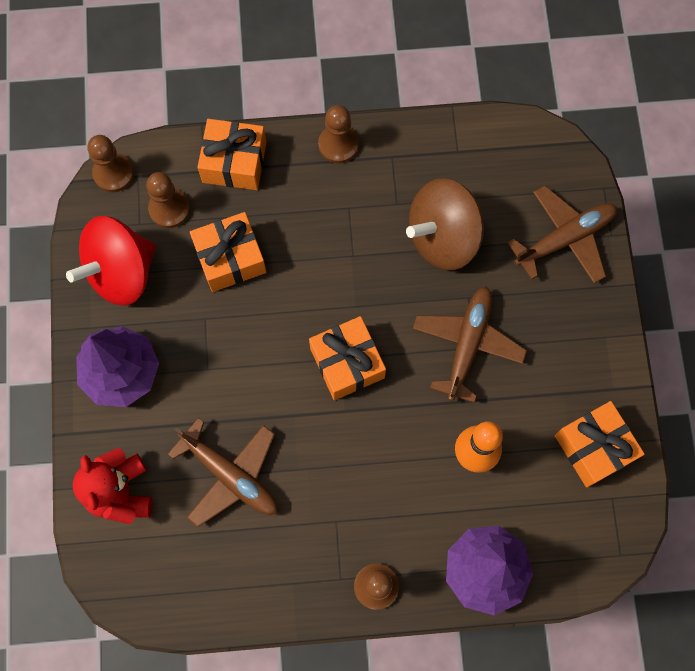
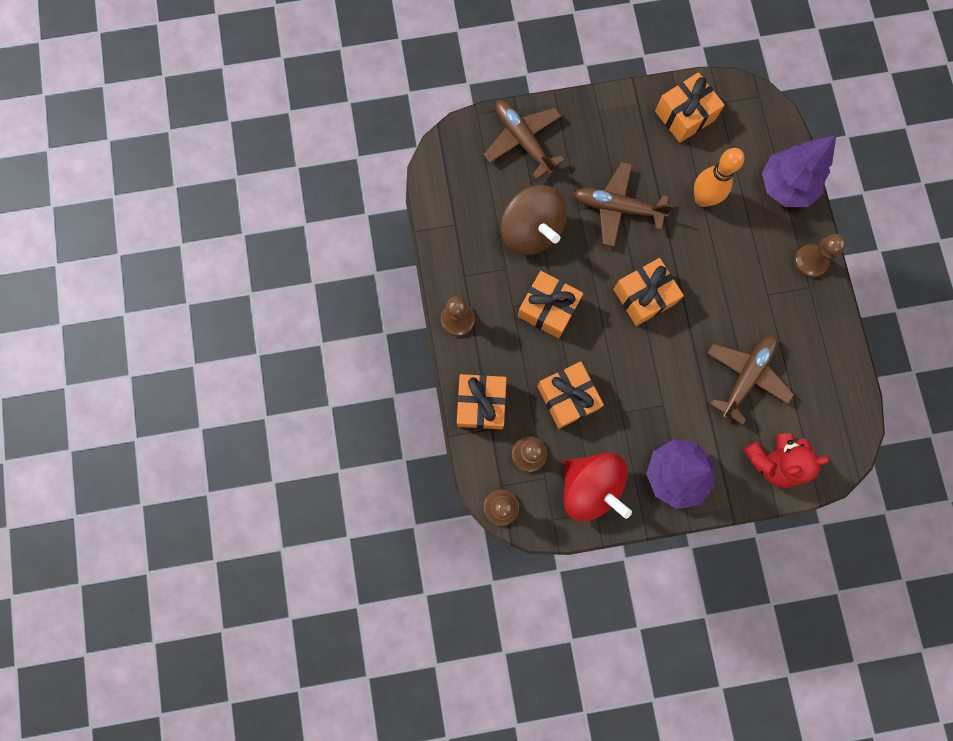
camera: 95 degrees left, 5 degrees up
none -> orange gift [518,271,583,339]

